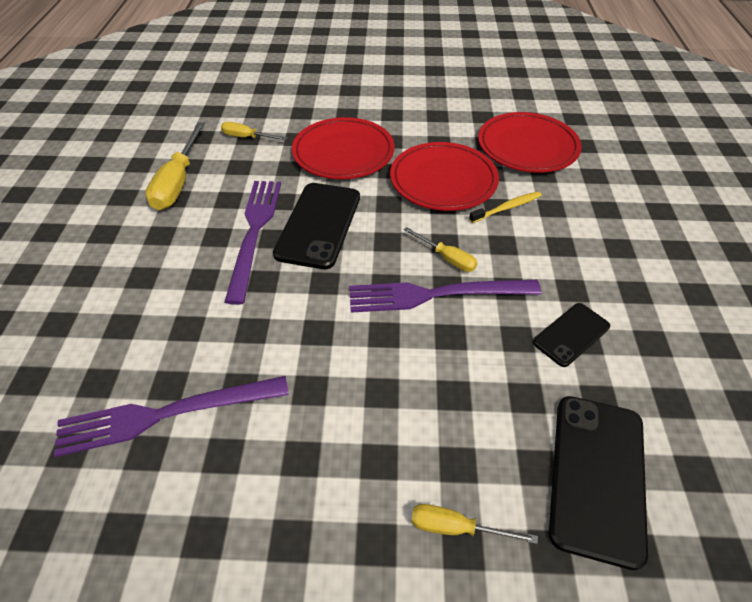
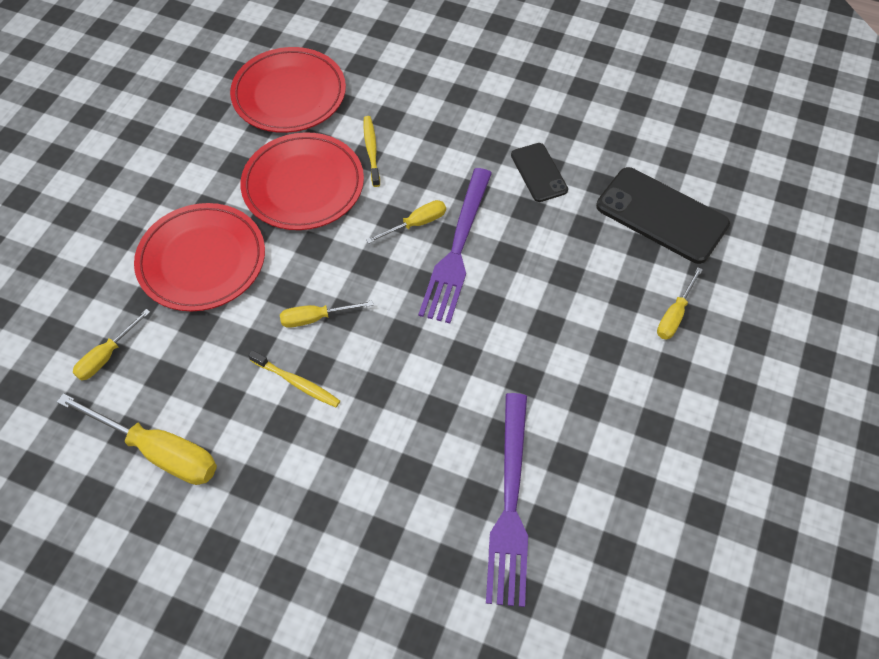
camera: 70 degrees left, 10 degrees up
purple fork [225,181,281,305] -> yellow toothbrush [248,350,340,407]
black phone [273,183,360,269] -> yellow screwdriver [280,300,373,328]

